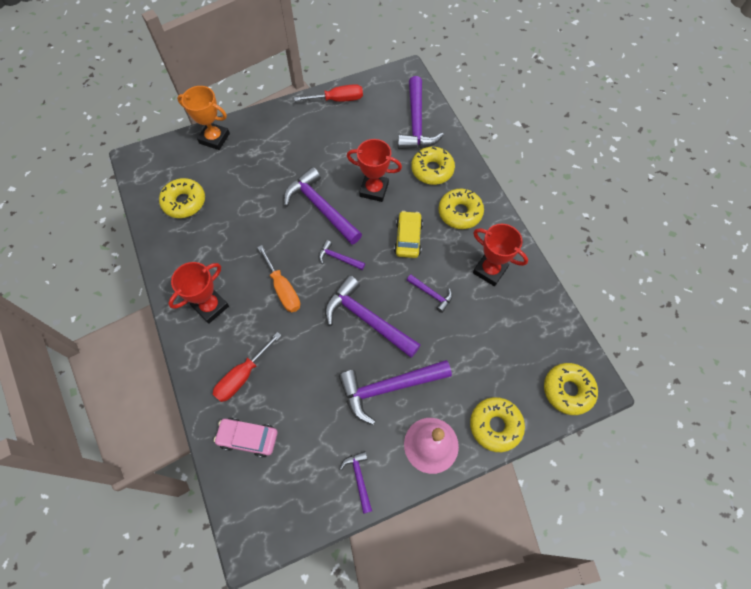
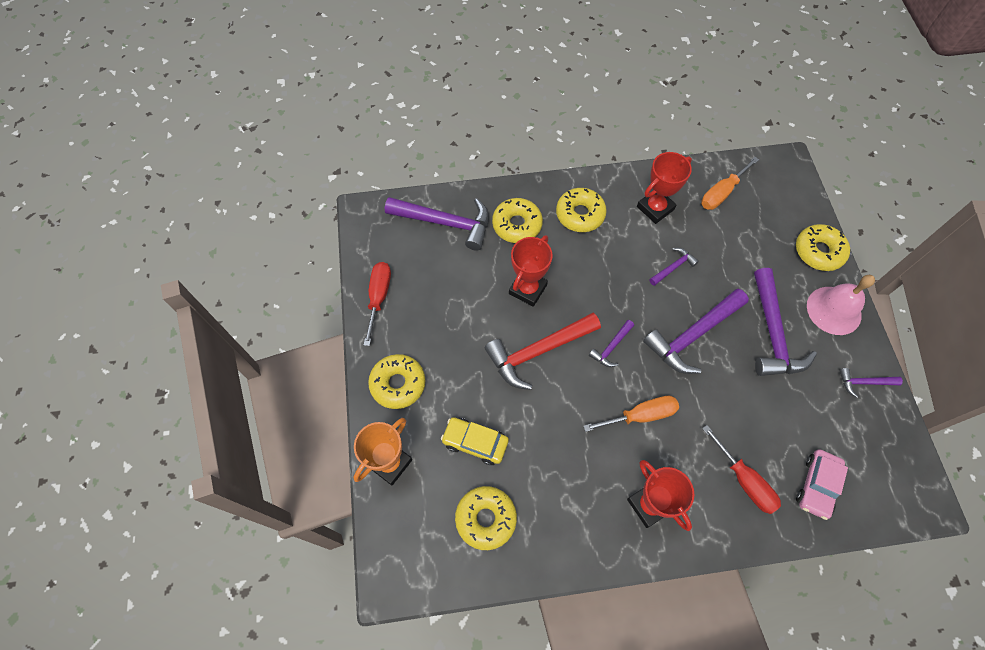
camera: 75 degrees left, 0 degrees up
purple hammer [284,167,362,245] -> red hammer [485,313,601,390]
yellow car [394,211,423,258] -> yellow car moved to [441,417,509,465]
yellow donut [544,363,598,415] -> yellow donut moved to [368,354,426,409]
none -> orange screwdriver [701,157,759,210]

